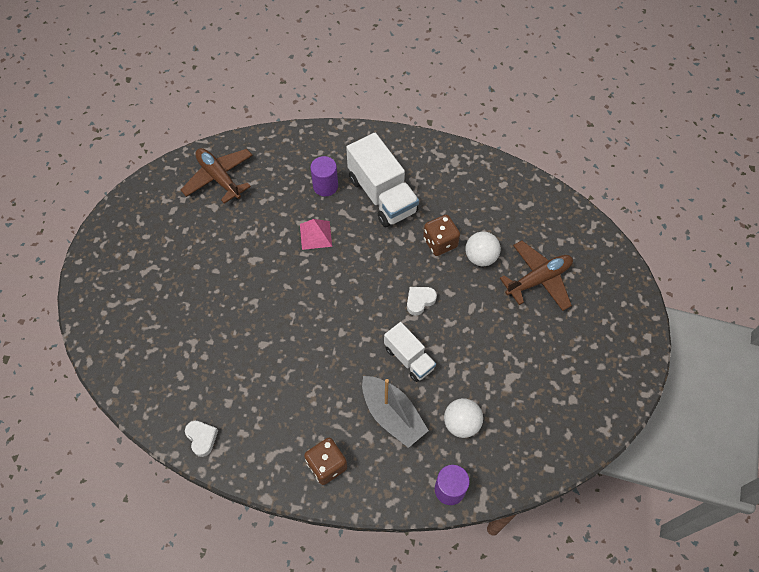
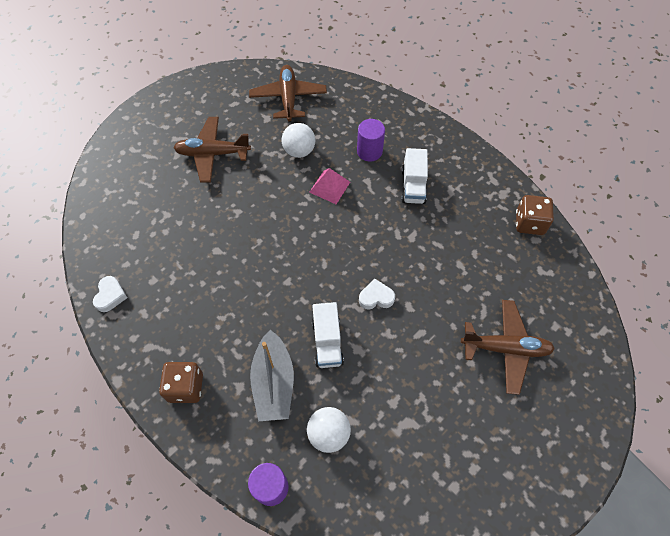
camera: 35 degrees right, 0 degrees up
white truck [346,133,419,227] -> white truck [401,148,428,204], size x0.59
brown dice [423,215,460,256] -> brown dice moved to [516,195,554,235]
white ball [466,231,501,266] -> white ball moved to [281,123,315,158]
none -> brown plane [173,117,251,183]

